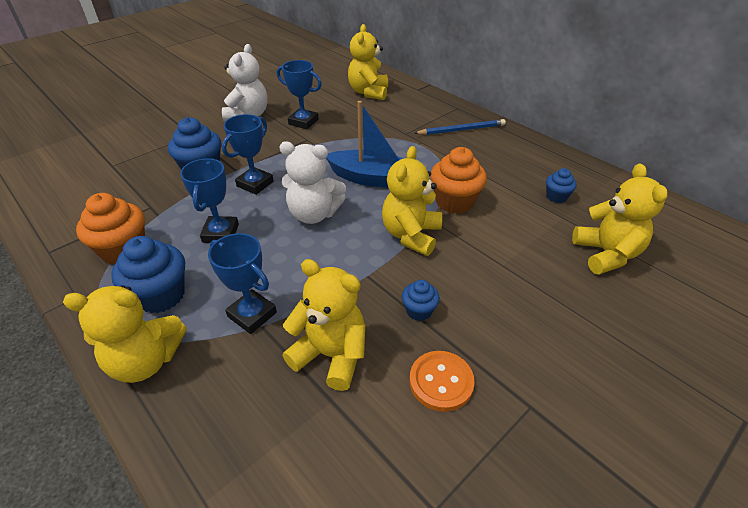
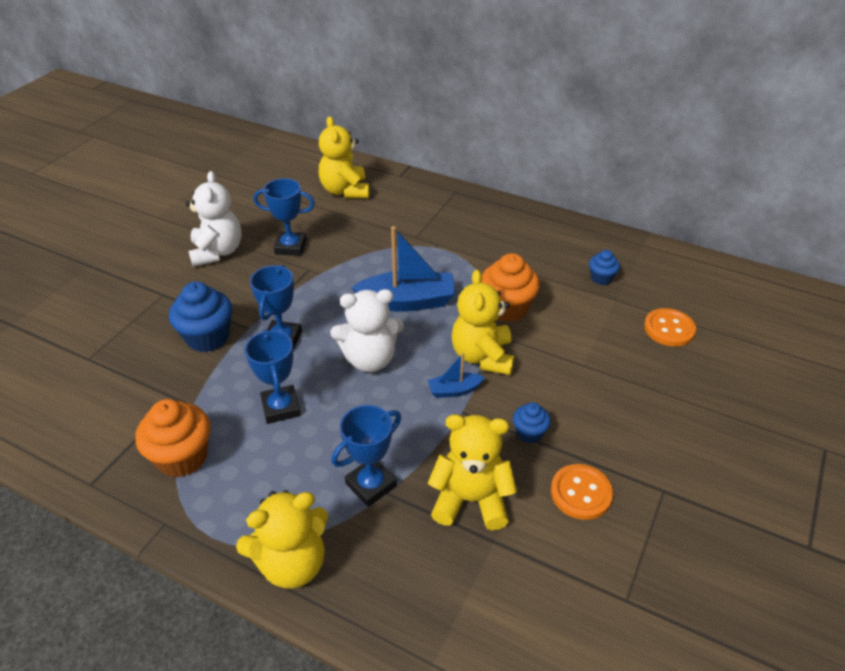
camera: 20 degrees left, 0 degrees up
blue cupcake [111,236,185,313] -> none
blue trophy [208,233,277,334] -> blue trophy turned 60 degrees counterclockwise [331,405,401,507]
blue pencil [414,119,506,135] -> none
yellow teddy bear [572,164,668,275] -> orange button [644,308,696,347]
none -> blue boat [428,353,485,398]

